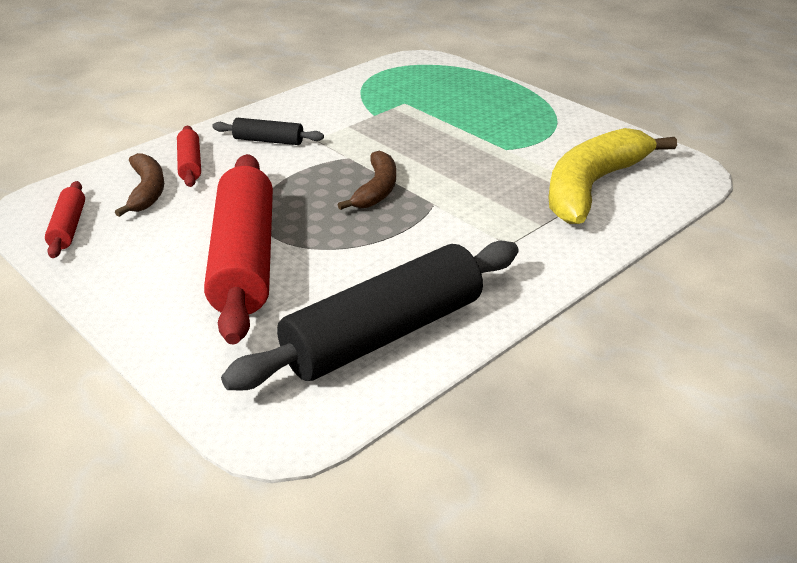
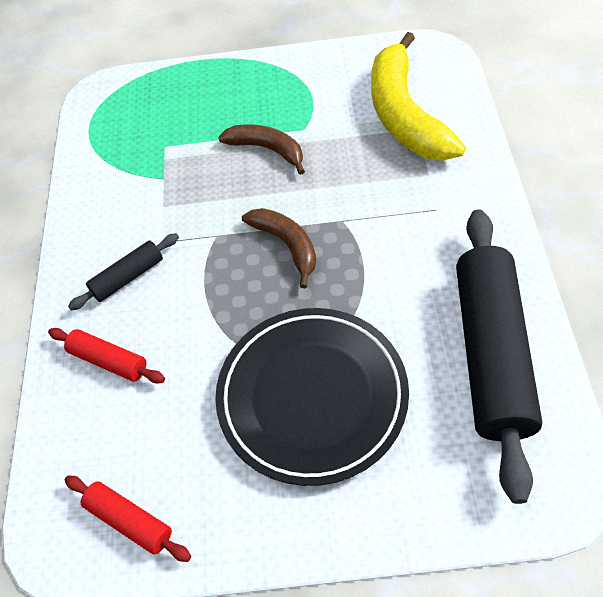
camera: 45 degrees left, 20 degrees up
brown banana [115,153,164,217] -> brown banana moved to [218,124,305,175]
red rolling pin [204,154,273,345] -> black plate [215,308,409,486]

